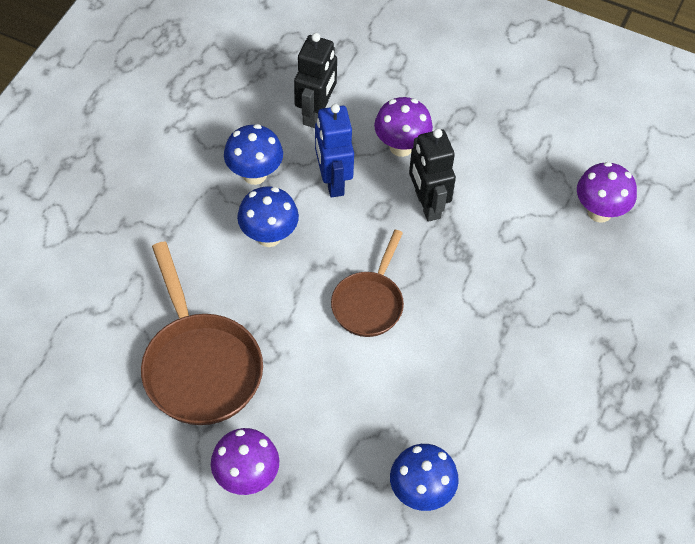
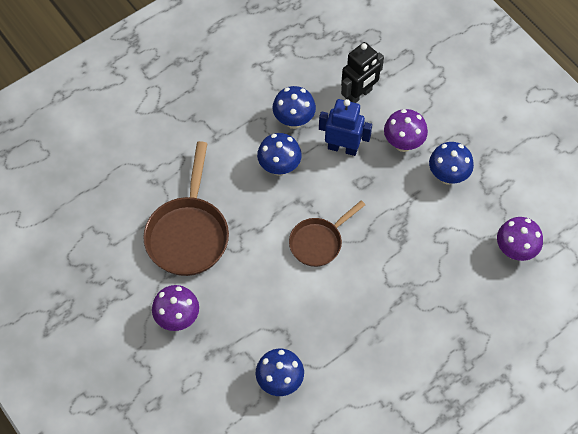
camera: 30 degrees right, 5 degrees up
blue robot [315,104,354,197] -> blue robot turned 90 degrees clockwise [319,99,372,156]
black robot [409,129,456,222] -> none
none -> blue mushroom [429,142,474,185]

